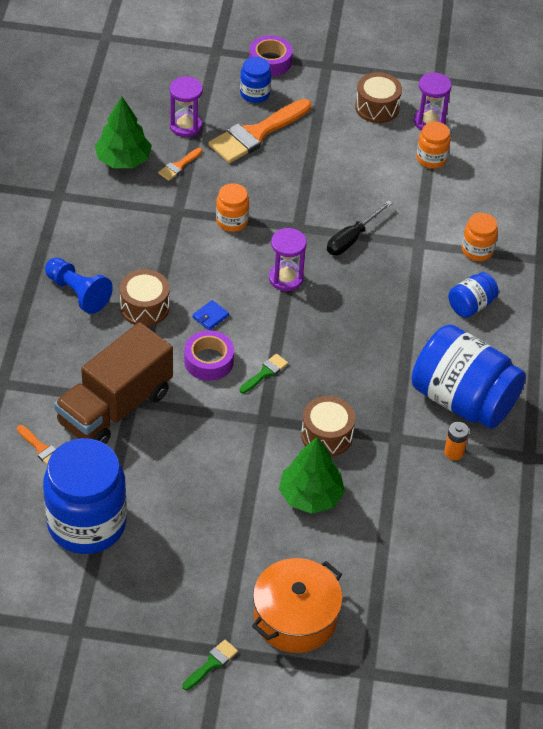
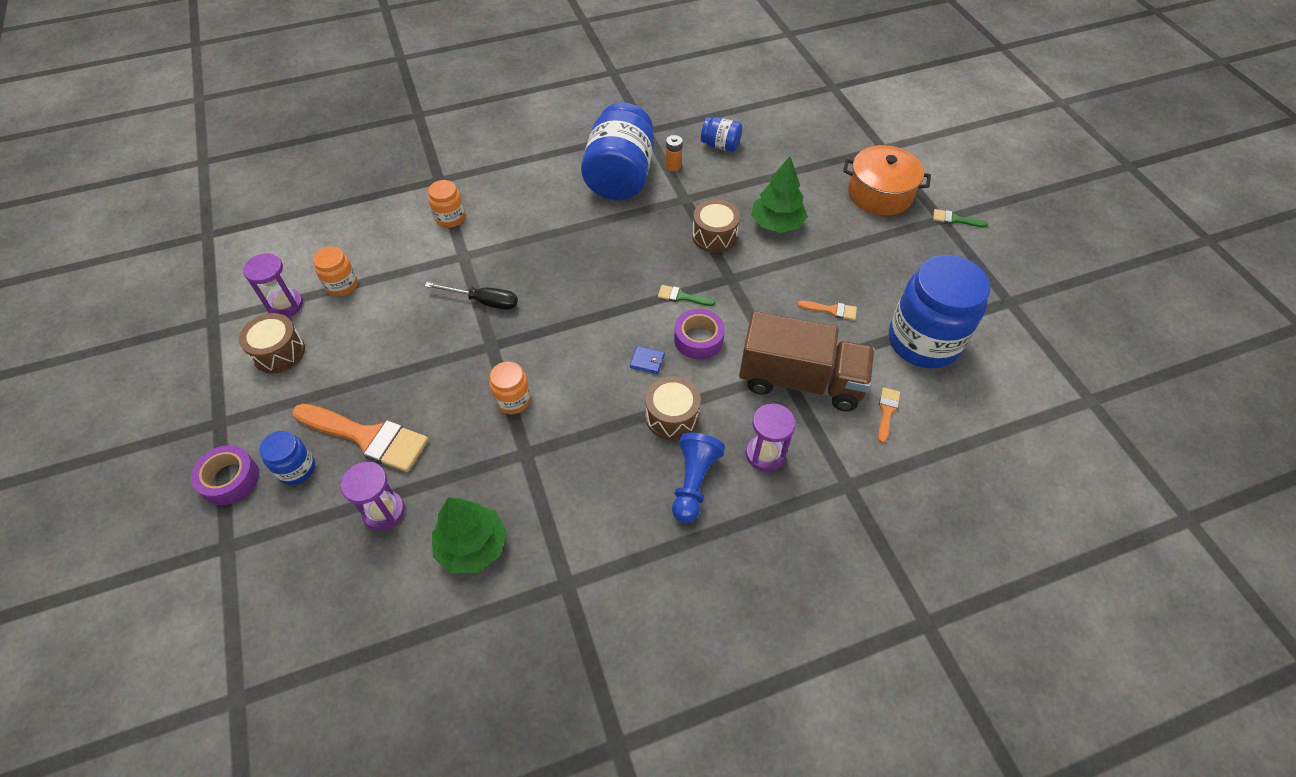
camera: 115 degrees left, 5 degrees up
orange brush [158,148,202,181] -> orange brush moved to [798,301,857,320]
purple hourglass [269,228,307,291] -> purple hourglass moved to [746,403,796,471]
blue jar [448,272,499,318] -> blue jar moved to [701,117,742,152]

